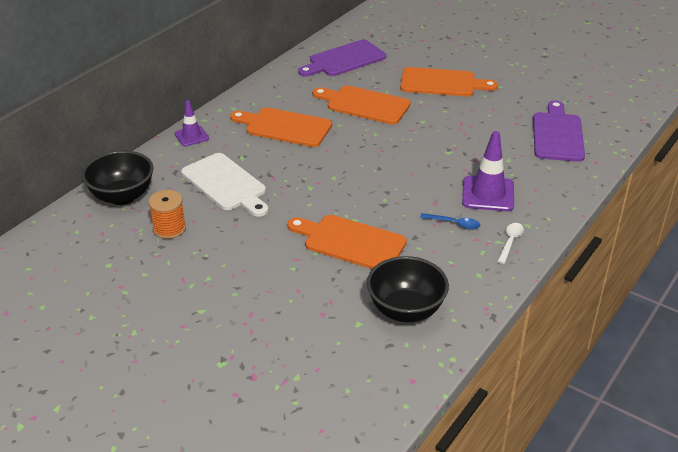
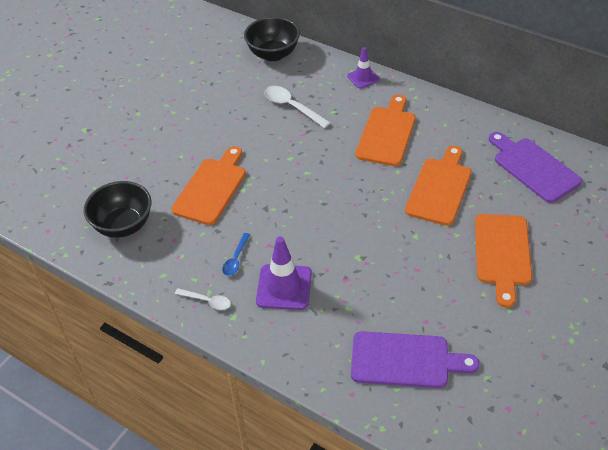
camera: 90 degrees right, 10 degrees up
orange spool [148,190,186,239] -> none
white cutting board [181,153,269,217] -> white spoon [264,86,331,128]

